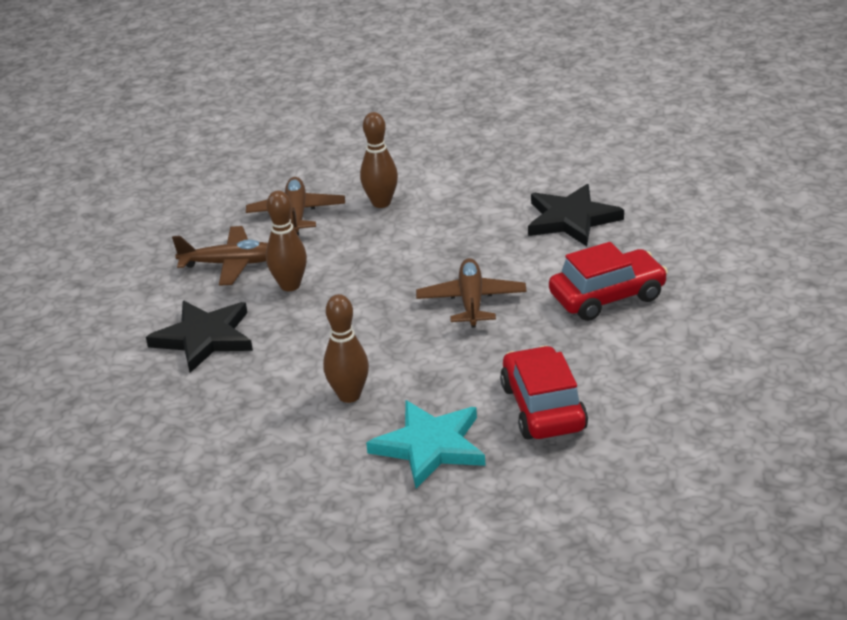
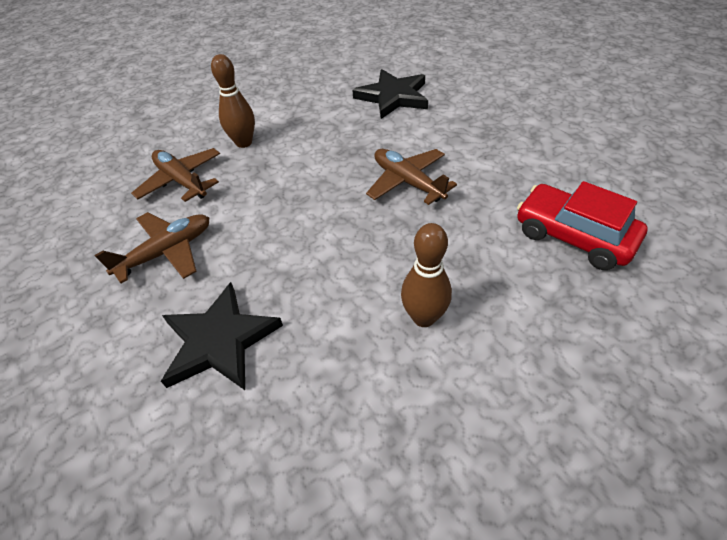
camera: 40 degrees left, 15 degrees up
brown bowling pin [266,190,307,291] -> none
turquoise star [366,400,486,488] -> none
red car [549,242,668,321] -> none

